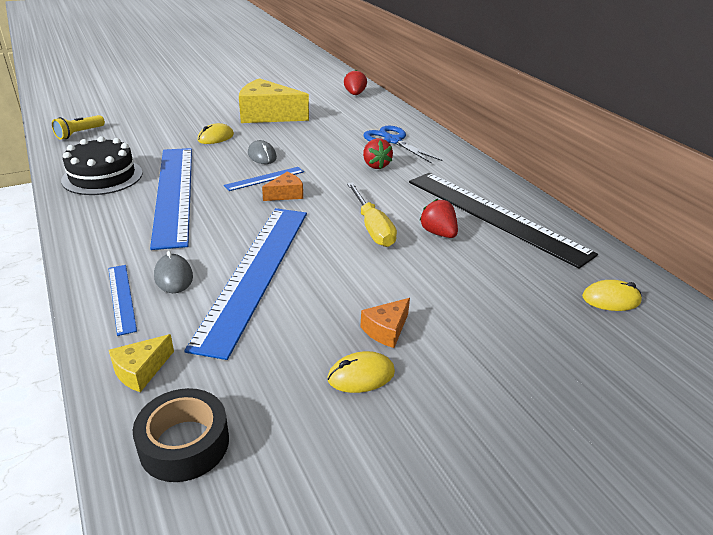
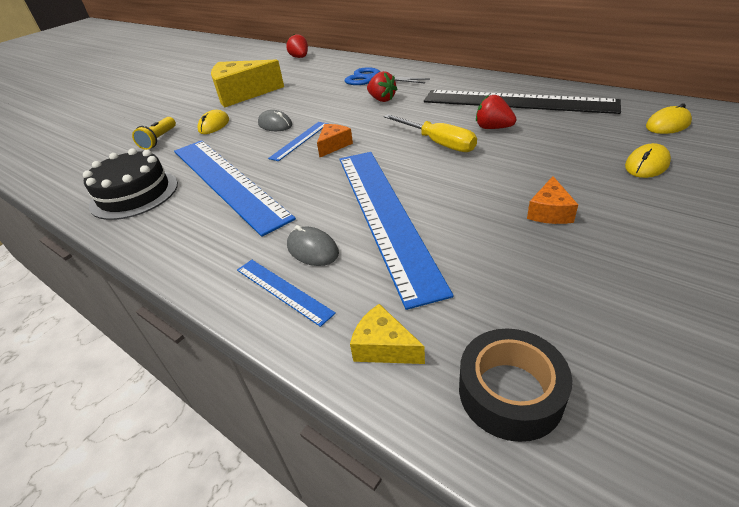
camera: 20 degrees left, 5 degrees up
yellow flashlight [52,115,105,140] -> yellow flashlight moved to [132,117,176,150]
yellow cheese [109,334,174,392] -> yellow cheese turned 105 degrees clockwise [350,304,425,364]
yellow mouse [328,351,395,393] -> yellow mouse moved to [625,143,671,178]

